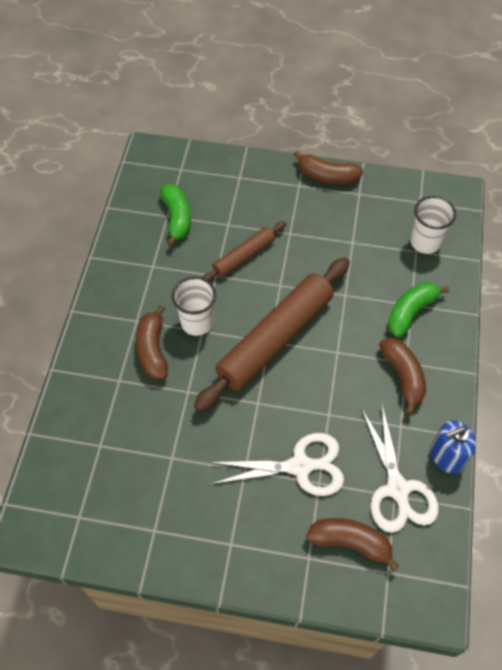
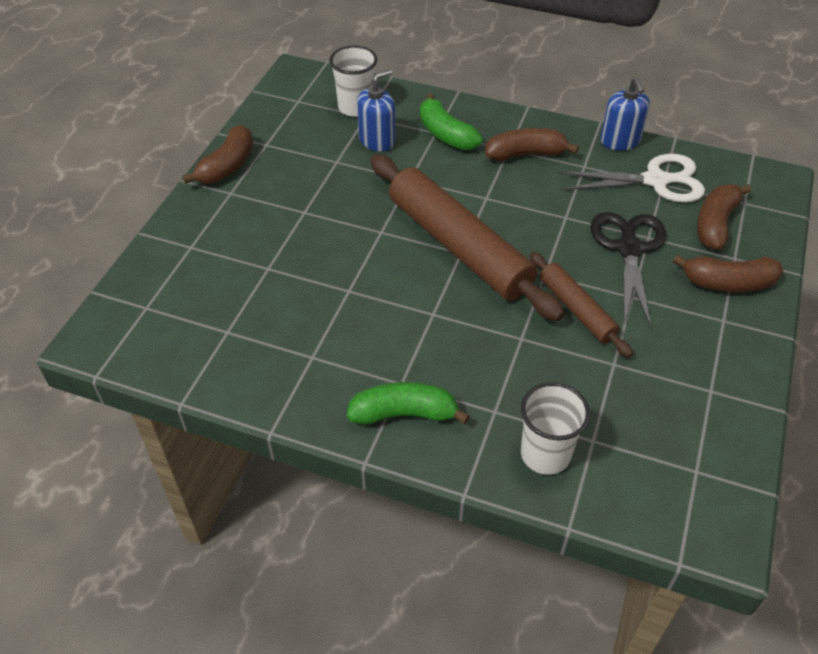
camera: 80 degrees left, 10 degrees down
brown banana [136,305,168,380] -> brown banana moved to [673,255,783,292]
green banana [160,184,191,246] -> green banana moved to [347,382,470,425]
white cup [172,277,216,336] -> white cup moved to [521,382,590,475]
brown rolling pin [202,221,286,282] -> brown rolling pin moved to [530,252,633,357]
white scissors [209,433,344,496] -> black scissors [591,212,666,327]
none -> blue soap dispenser [357,69,396,152]

